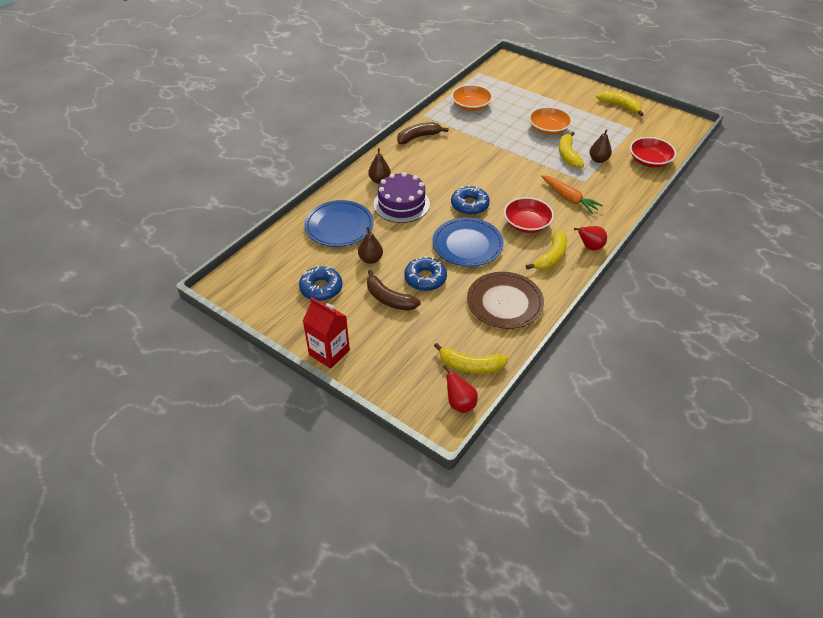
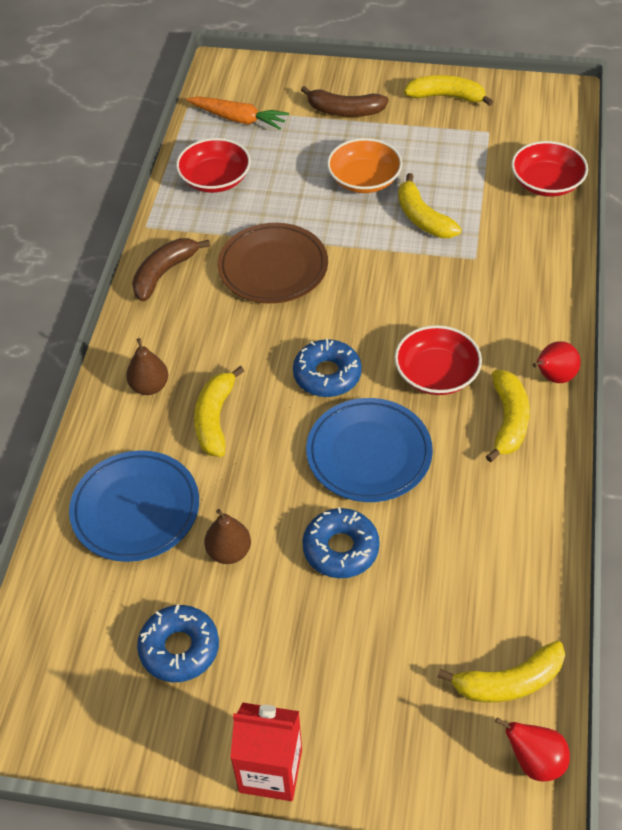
camera: 25 degrees left, 5 degrees up
brown banana [367,270,421,311] -> brown banana moved to [301,86,389,117]
purple cake [374,172,430,223] -> yellow banana [194,366,244,457]
orange bowl [451,85,493,111] -> red bowl [176,138,251,193]
brown plate [467,272,544,329] -> brown plate moved to [218,223,328,304]
orange carrot [541,175,603,214] -> orange carrot moved to [186,97,289,130]
brown pear [589,129,612,163] -> none

